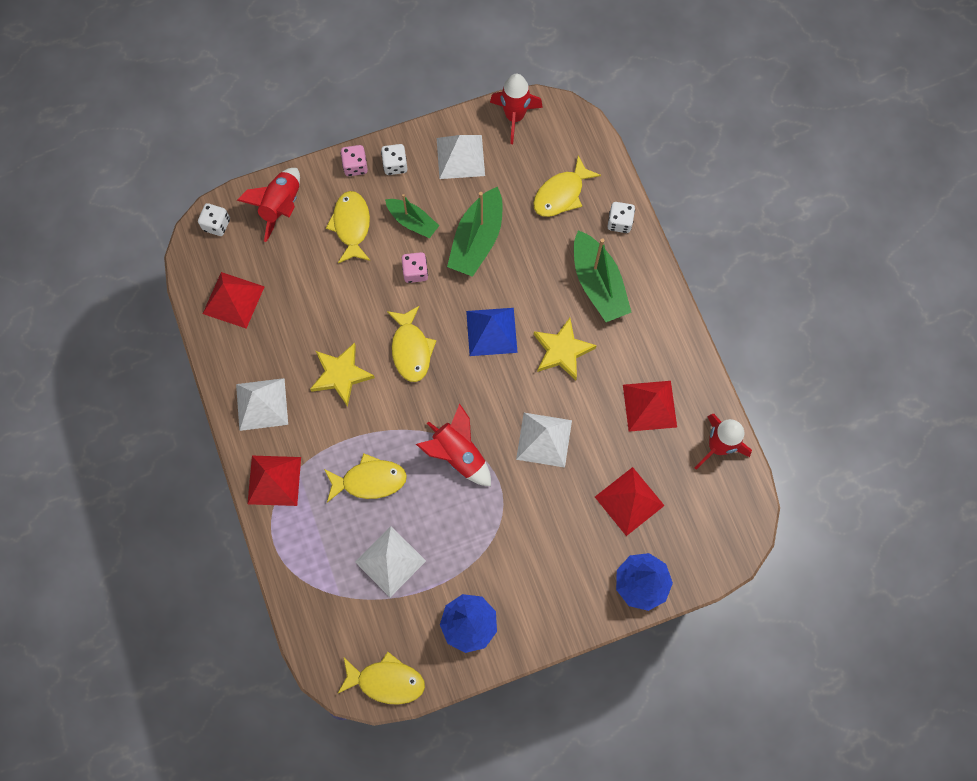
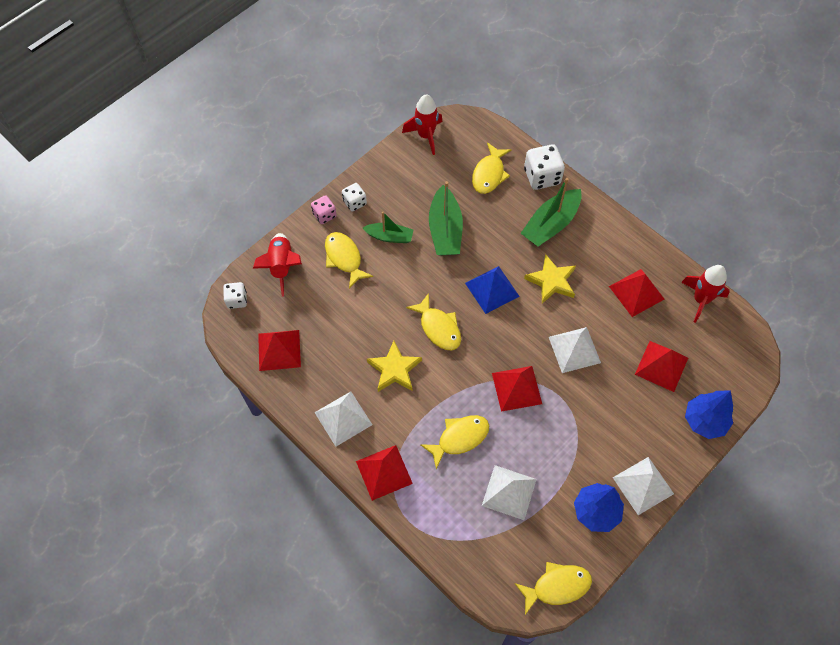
camera: 25 degrees left, 10 degrees down
pink dice [401,252,428,283] -> none
red rocket [416,404,491,486] -> red pyramid [492,366,542,412]
white pyramid [437,135,485,179] -> white pyramid moved to [613,457,674,515]
green boat [574,230,632,322] -> green boat turned 90 degrees clockwise [521,178,582,246]
white dice [608,202,635,233] -> white dice [524,144,565,190], size x1.68

